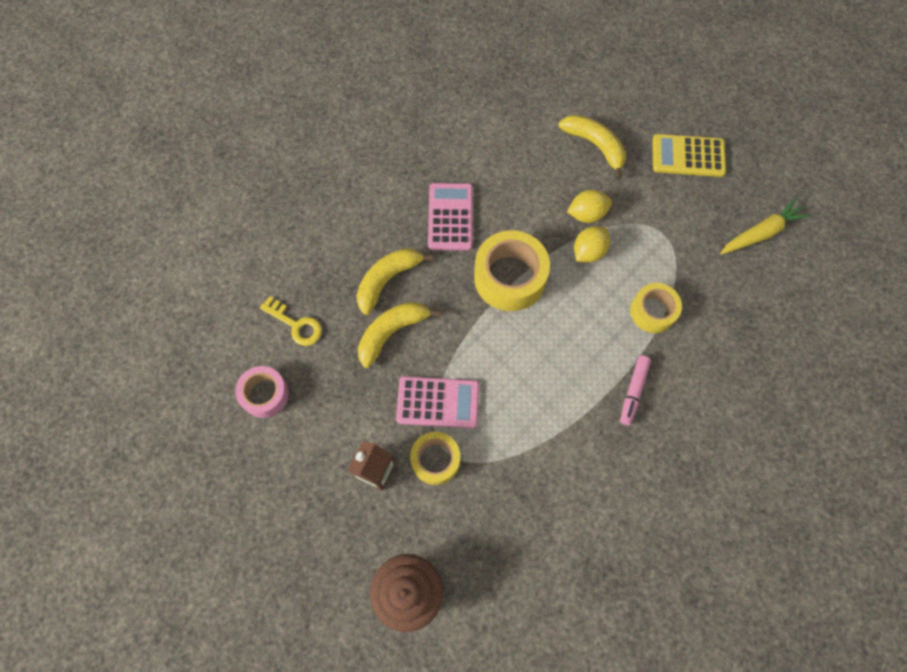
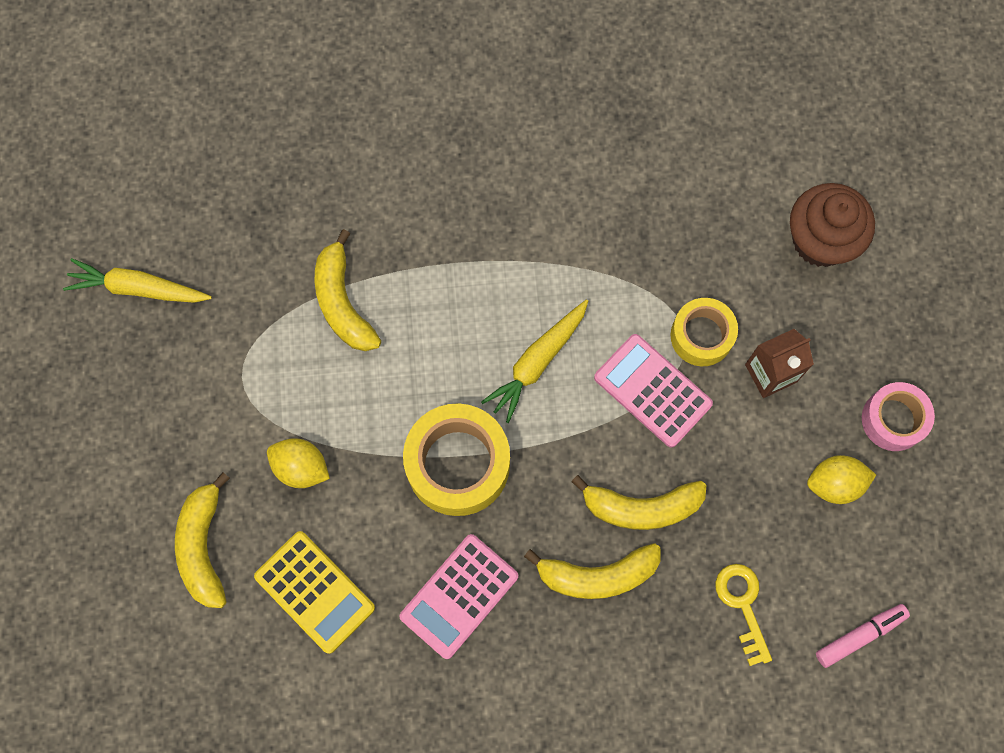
camera: 140 degrees left, 5 degrees up
pink tape [235,366,289,418] -> pink tape moved to [862,382,935,451]
yellow lemon [574,226,610,263] -> yellow lemon moved to [807,455,876,504]
pink marker [620,355,651,425] -> pink marker moved to [816,604,910,668]
yellow tape [630,283,682,333] -> yellow banana [315,229,381,351]
yellow calculator [652,134,726,177] -> yellow calculator moved to [254,531,375,654]
none -> yellow carrot [481,299,588,423]

